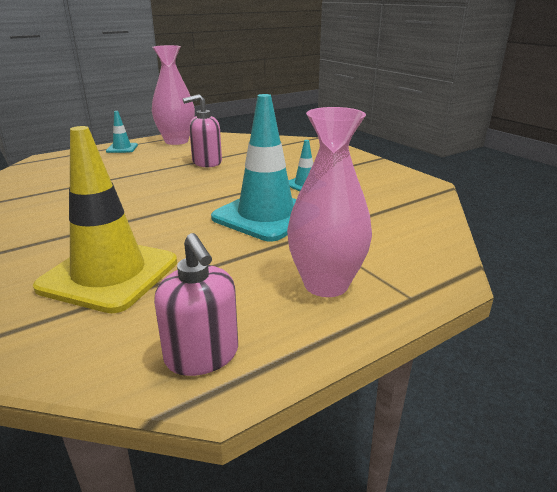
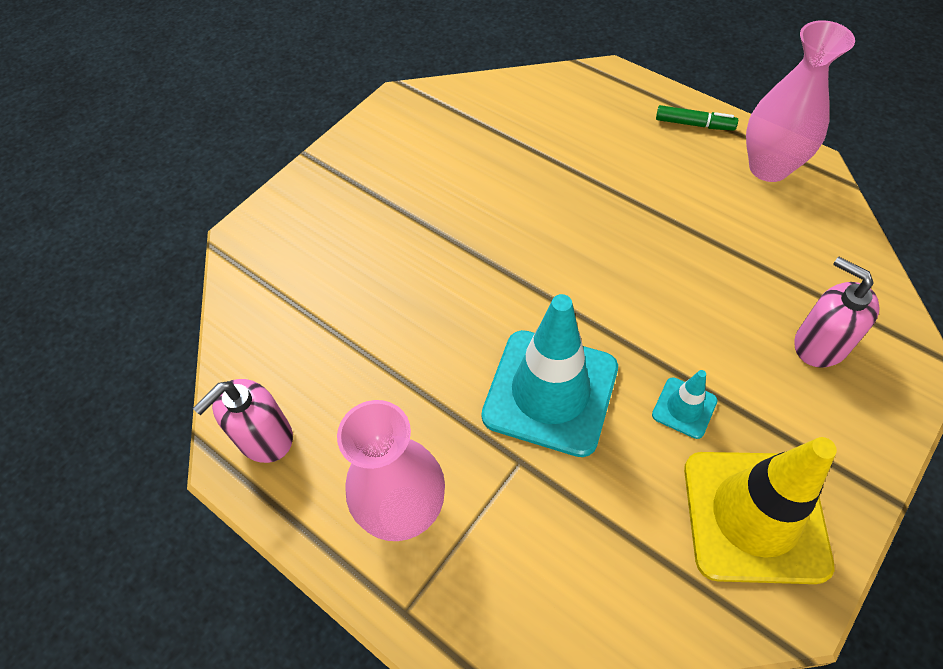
camera: 75 degrees right, 30 degrees up
yellow traffic cone [33,126,177,313] -> yellow traffic cone moved to [684,437,837,584]
turquoise traffic cone [106,111,138,153] -> green marker [656,105,738,131]
pink soap dispenser [183,94,222,167] -> pink soap dispenser moved to [794,257,880,368]

